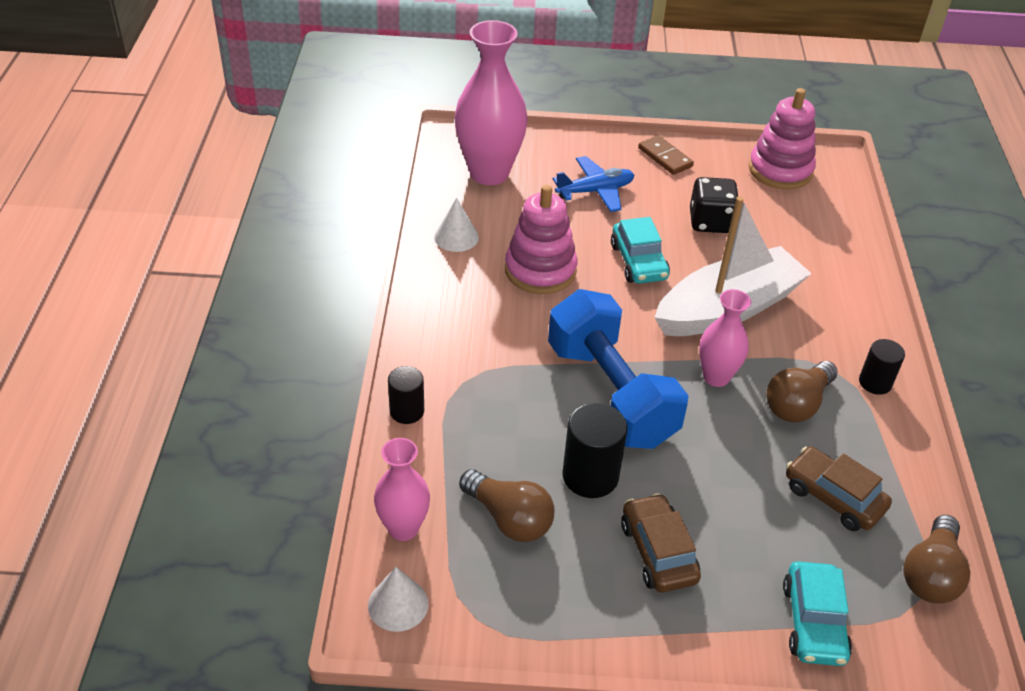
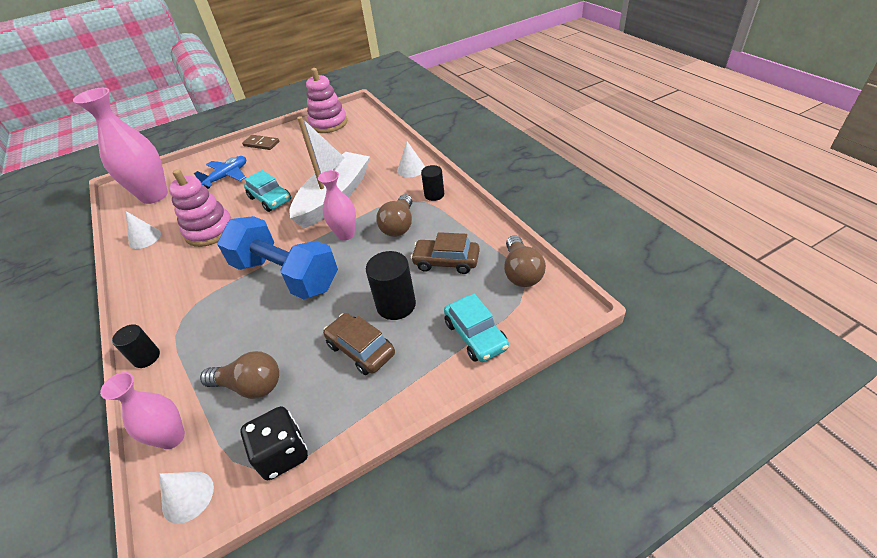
camera: 25 degrees left, 0 degrees up
black cylinder [562,403,627,498] -> black cylinder moved to [366,251,416,320]
black dice [690,177,738,233] -> black dice moved to [241,406,308,480]
none -> white cone [397,141,425,177]

